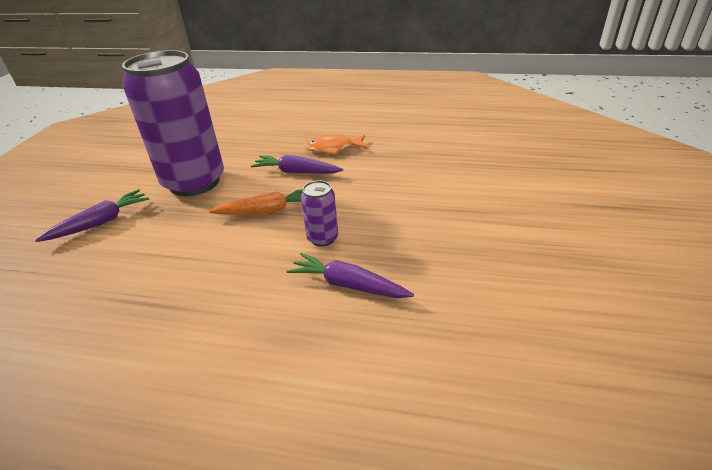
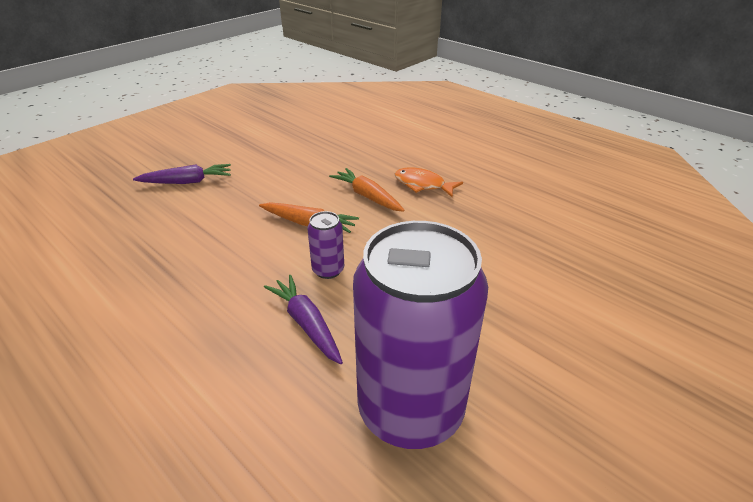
camera: 30 degrees right, 0 degrees up
purple can [122,50,224,196] -> purple can moved to [353,221,488,449]
purple carrot [251,155,343,174] -> orange carrot [329,168,405,212]

